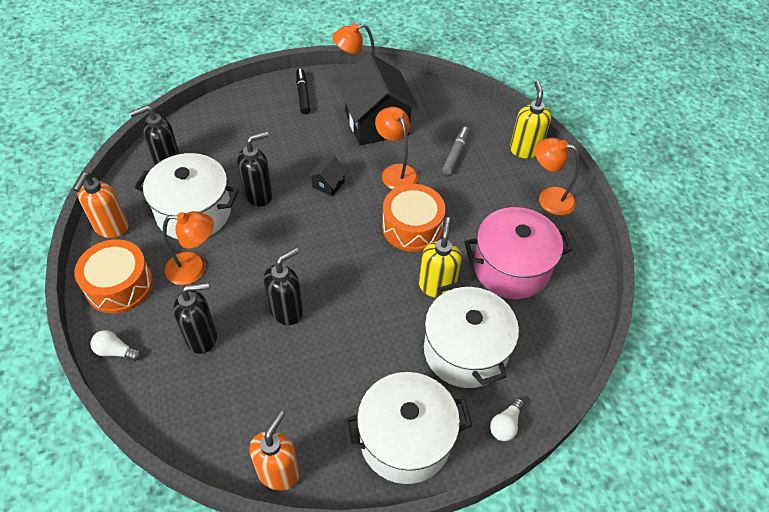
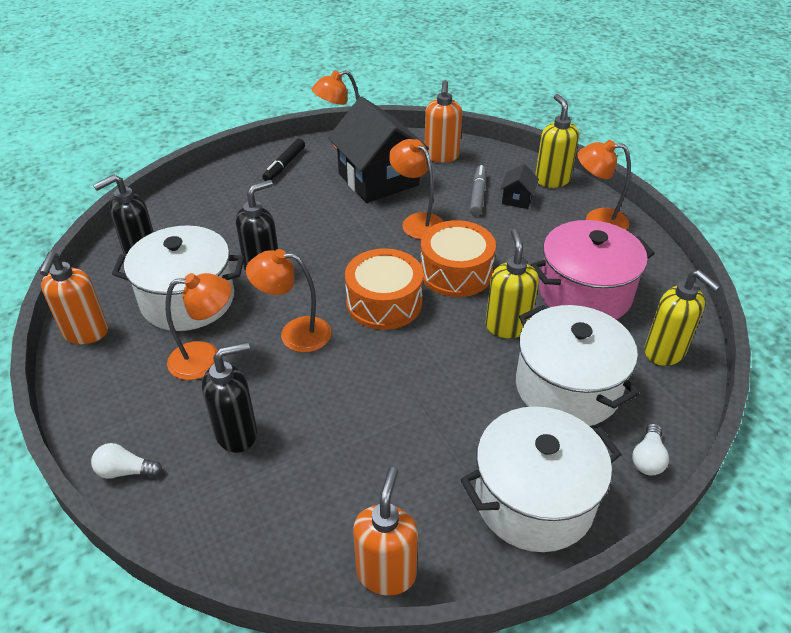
camera: 10 degrees left, 10 degrees down
orange drum [74,239,153,314] -> orange drum moved to [345,248,423,330]
black soap dispenser [264,248,303,325] -> none
black marker [296,68,310,114] -> black marker turned 135 degrees counterclockwise [262,139,305,181]
black house [308,156,348,197] -> black house moved to [500,164,539,209]
none -> orange lamp [246,249,331,352]
none -> orange soap dispenser [425,80,462,163]
none -> yellow soap dispenser [644,270,721,366]

